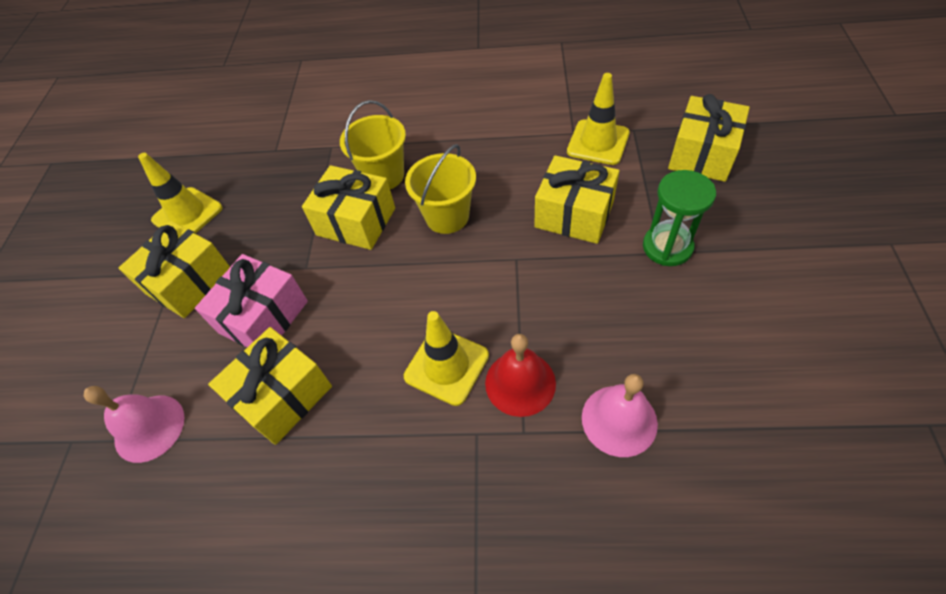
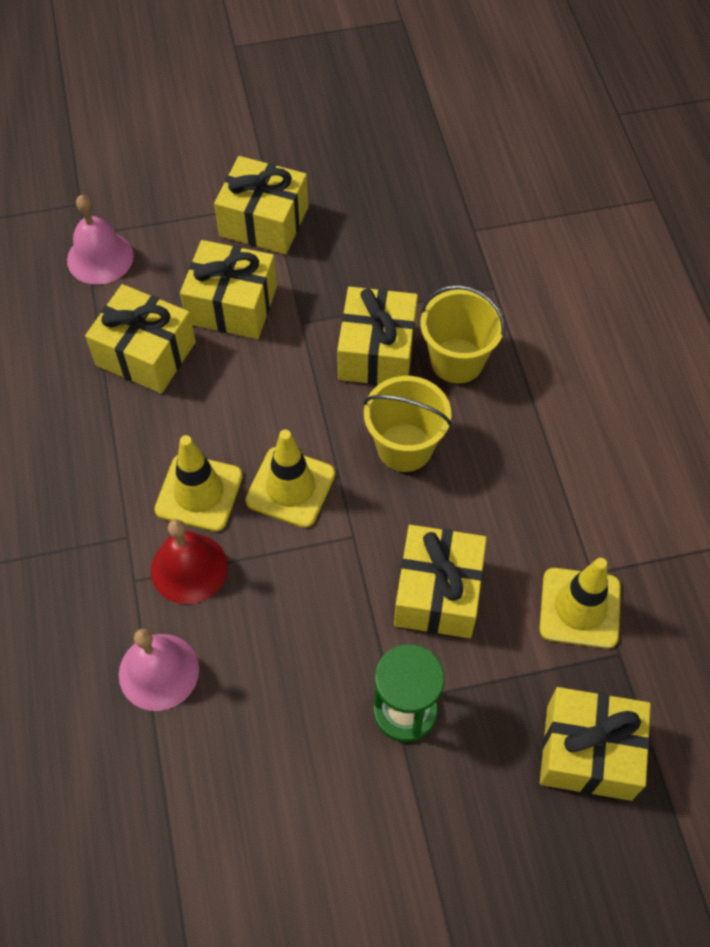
camera: 70 degrees right, 5 degrees up
yellow traffic cone [138,153,222,234] -> yellow traffic cone moved to [245,430,335,528]
pink gift [195,254,308,347] -> yellow gift [180,240,277,339]

